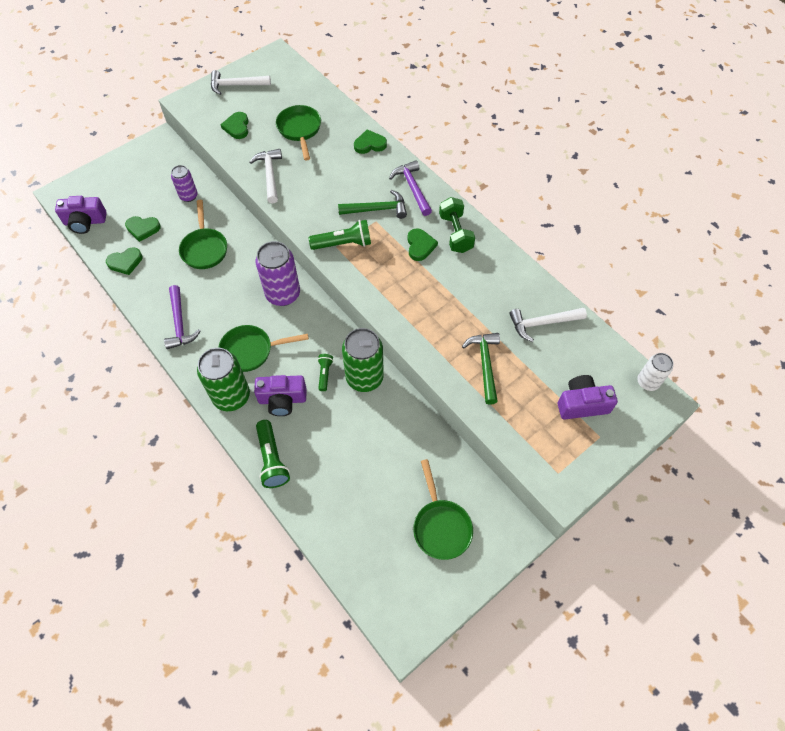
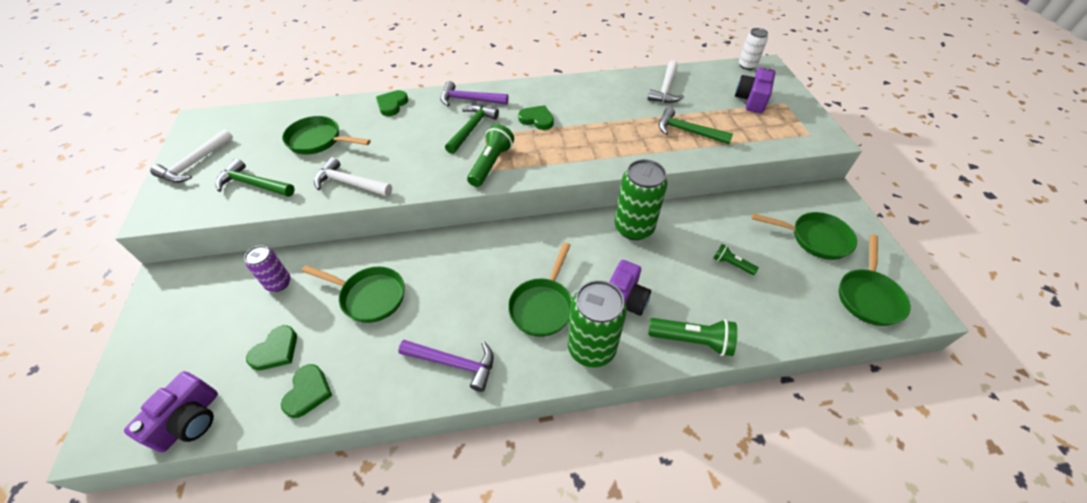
camera: 60 degrees left, 10 degrees down
green heart [220,112,248,139] -> green hammer [216,158,295,197]
purple can [256,241,300,306] -> none
green flashlight [318,354,333,391] -> green flashlight moved to [714,244,759,275]
green dumbbell [439,197,475,253] -> none
none -> green pan [839,234,910,326]

